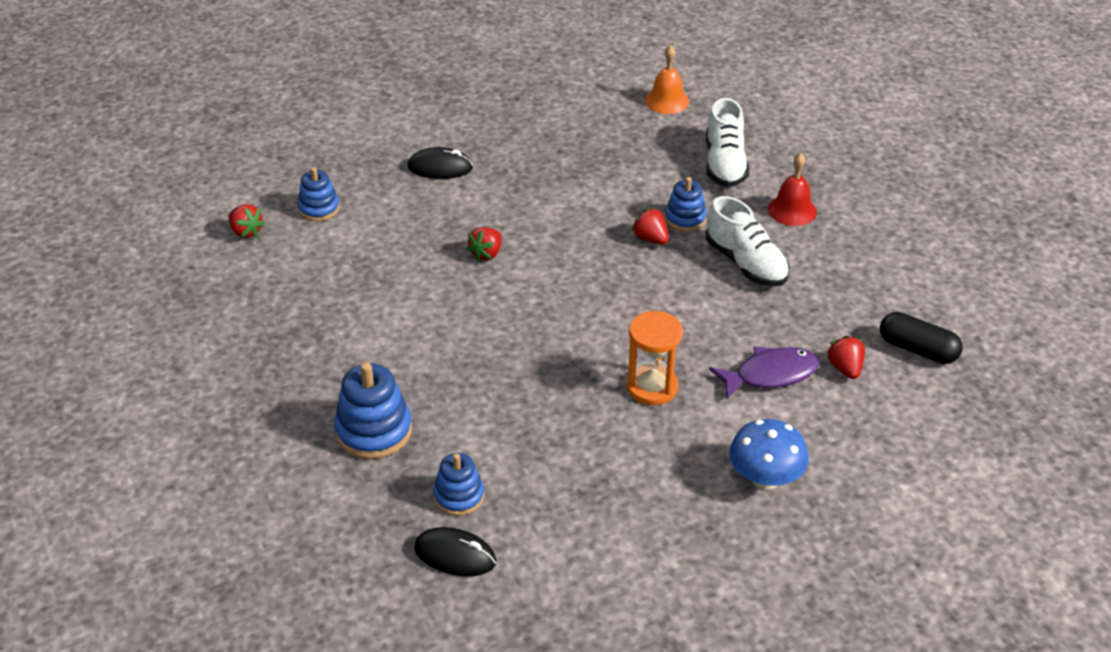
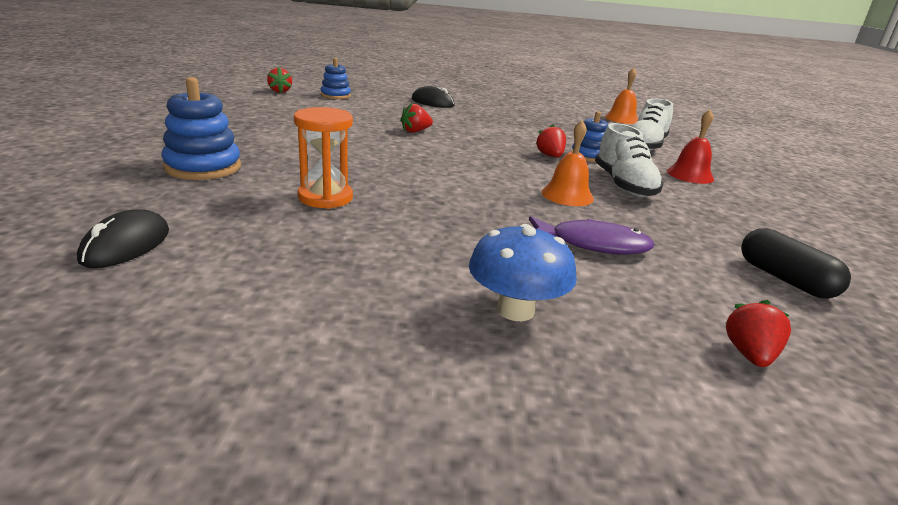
camera: 25 degrees right, 15 degrees down
black mouse [414,527,496,576] -> black mouse turned 60 degrees clockwise [77,209,169,268]
blue stacking toy [433,453,484,516] -> none
orange hourglass [626,311,683,405] -> orange hourglass moved to [294,107,353,209]
red strawberry [827,336,865,379] -> red strawberry moved to [726,300,791,367]
none -> orange bell [541,120,594,206]

